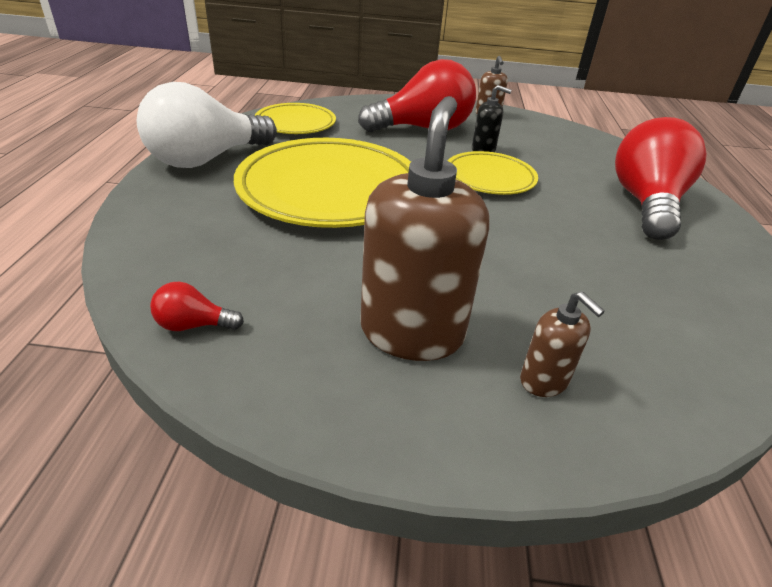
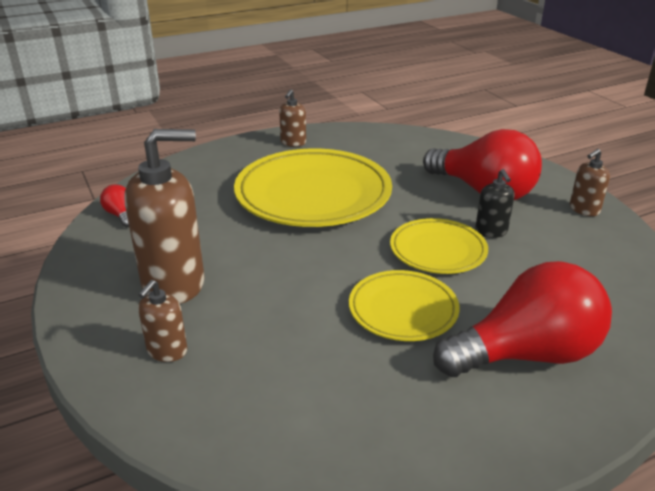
camera: 60 degrees right, 5 degrees down
white light bulb [137,82,277,168] -> brown soap dispenser [279,89,306,147]
yellow plate [255,103,336,134] -> yellow plate moved to [349,270,460,341]

